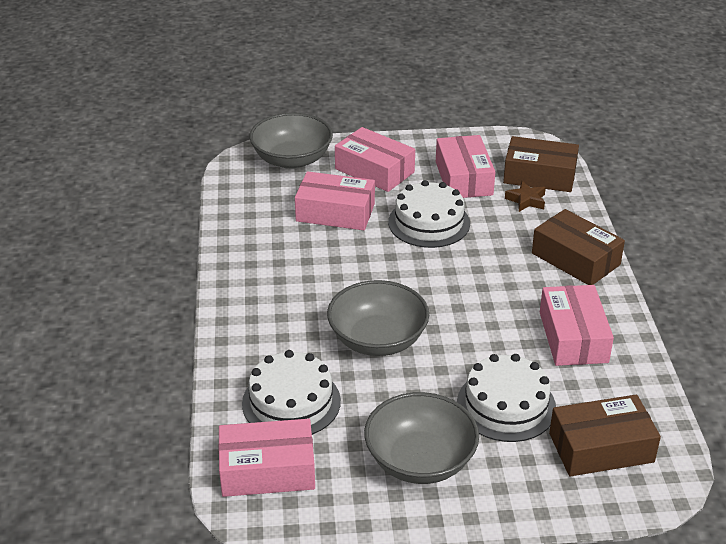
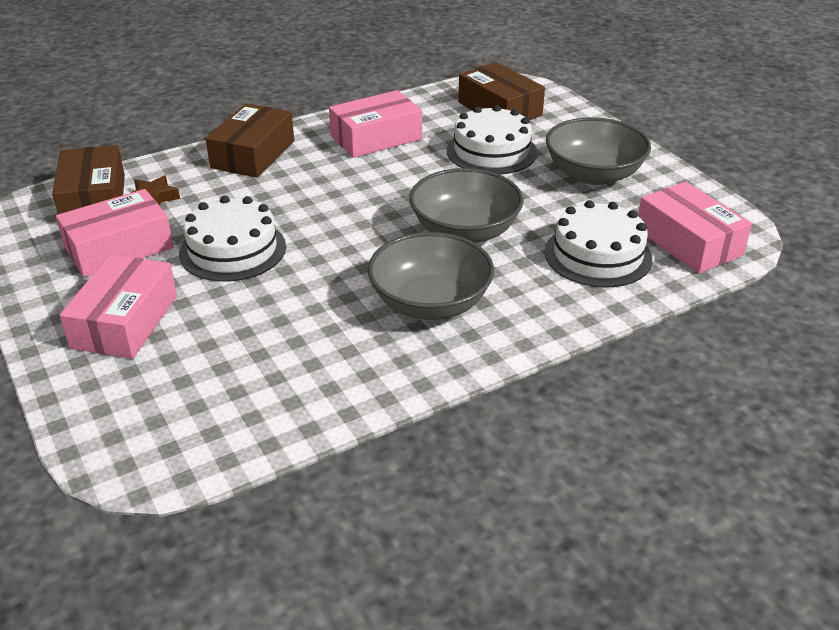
camera: 115 degrees left, 0 degrees up
grey bowl [250,113,333,169] -> grey bowl moved to [368,232,494,320]
pink box [295,171,375,230] -> none

